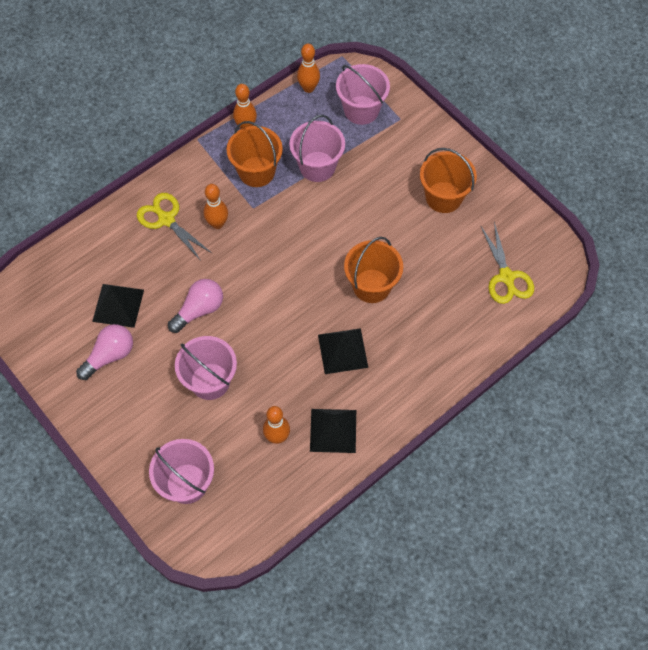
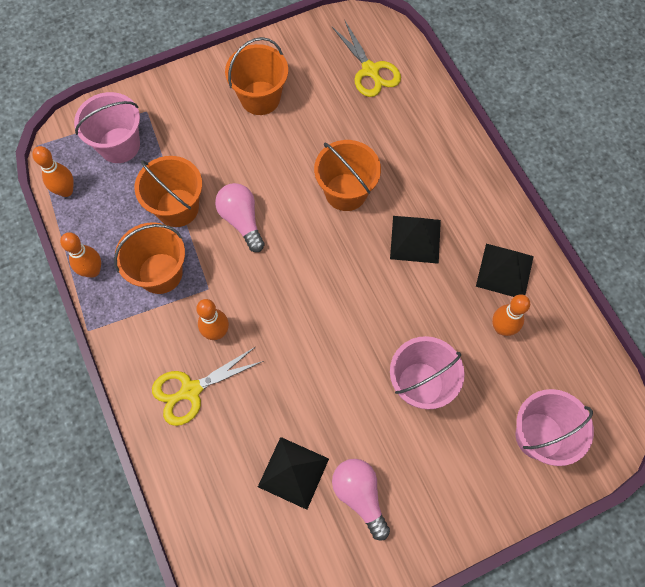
camera: 75 degrees left, 5 degrees up
pink light bulb [168,279,223,333] -> pink light bulb moved to [215,183,265,252]
pink bucket [289,115,345,182] -> orange bucket [134,156,202,227]
yellow scissors [480,222,534,304] -> yellow scissors turned 60 degrees clockwise [332,21,401,97]

